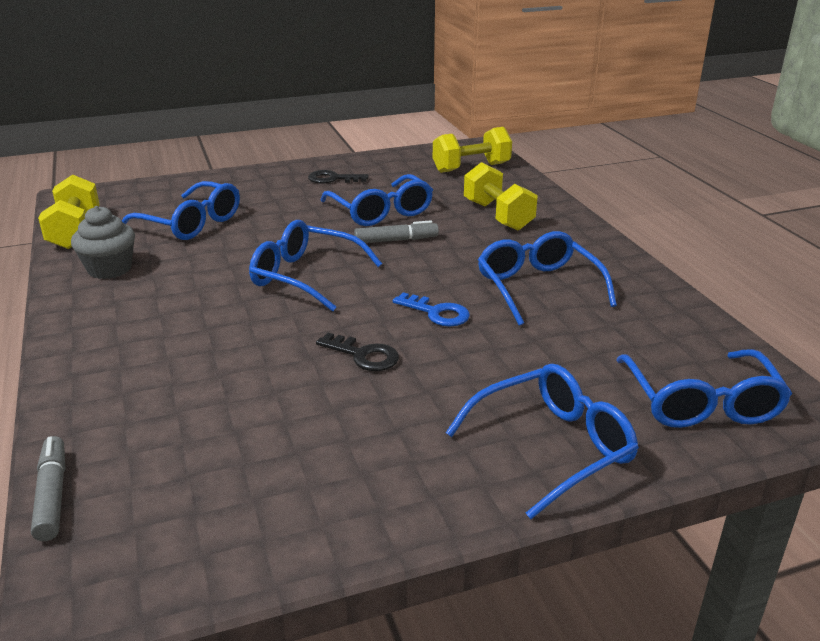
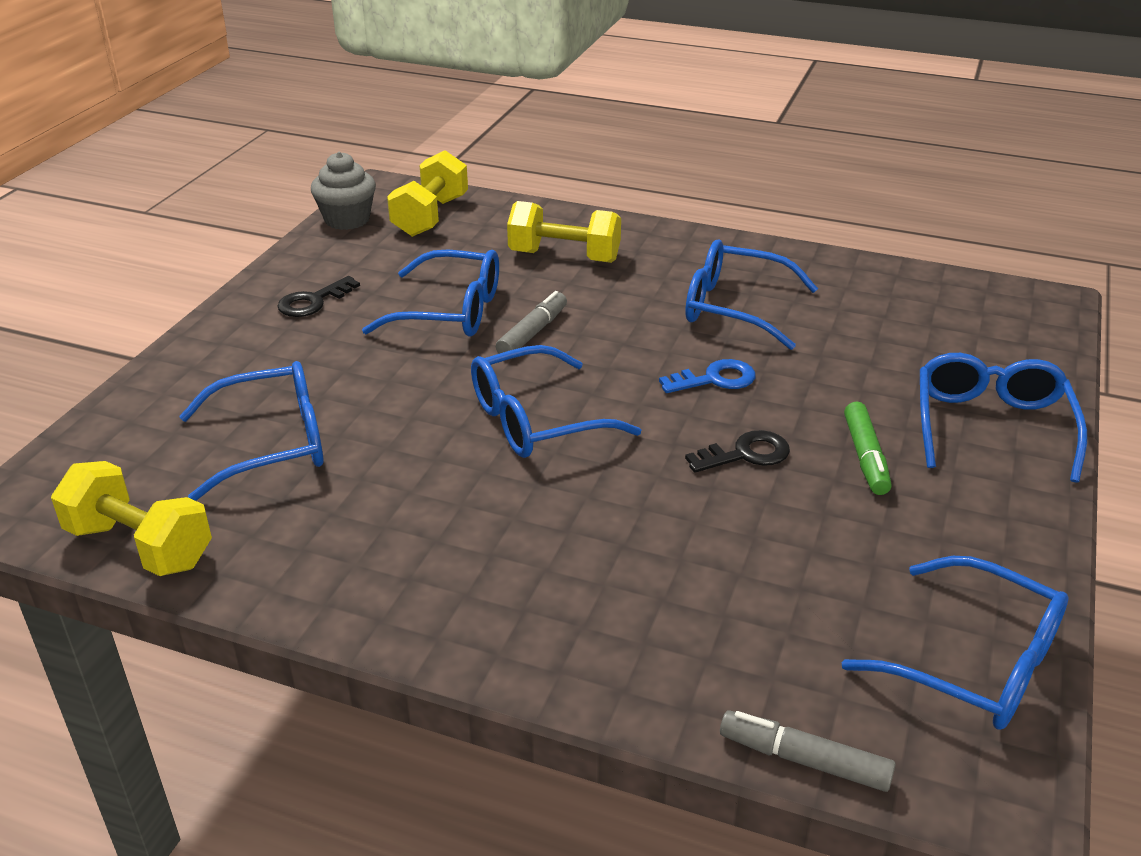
camera: 50 degrees left, 5 degrees up
grey cupcake [71,206,135,279] -> grey cupcake moved to [311,152,376,230]
blue glasses [617,349,792,428] -> blue glasses moved to [842,556,1069,730]
none -> green marker [844,402,892,495]

